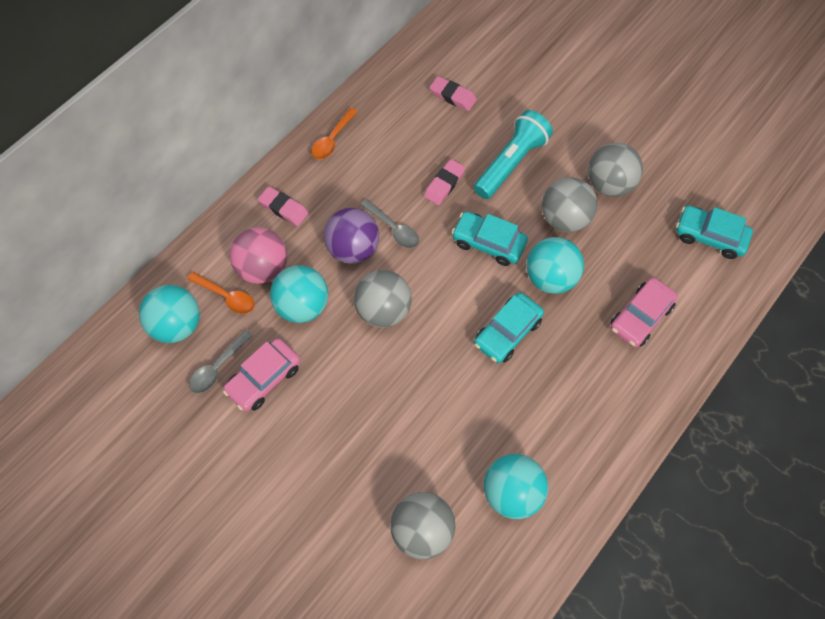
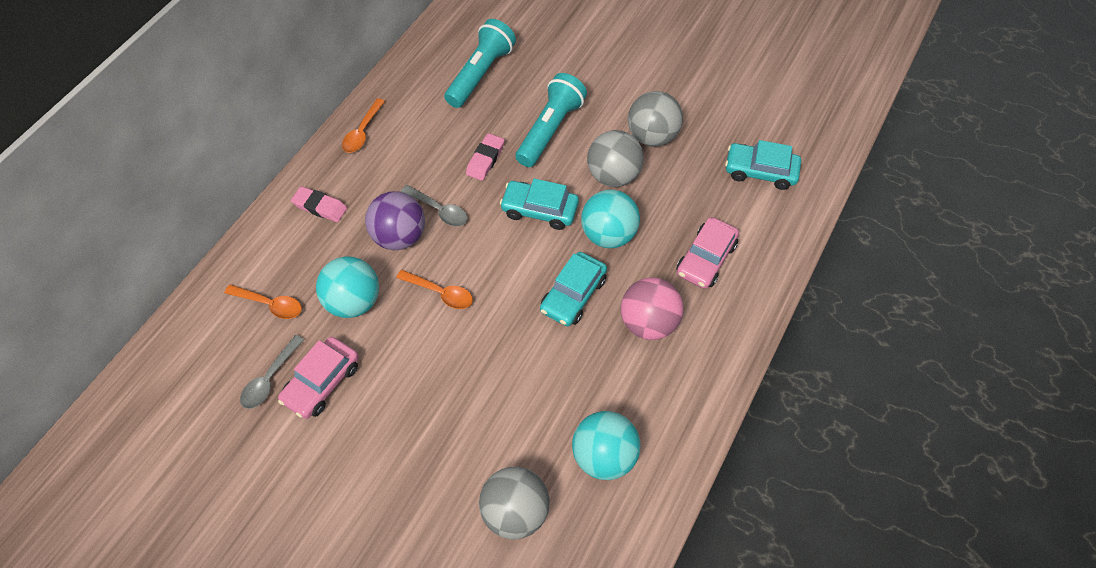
camera: 10 degrees left, 5 degrees down
turquoise ball [139,285,200,343] -> none
pink ball [230,227,287,284] -> pink ball moved to [621,278,684,340]
grey ball [354,270,412,328] -> orange spoon [396,270,473,309]
pink eraser [429,76,477,111] -> turquoise flashlight [444,19,516,108]

